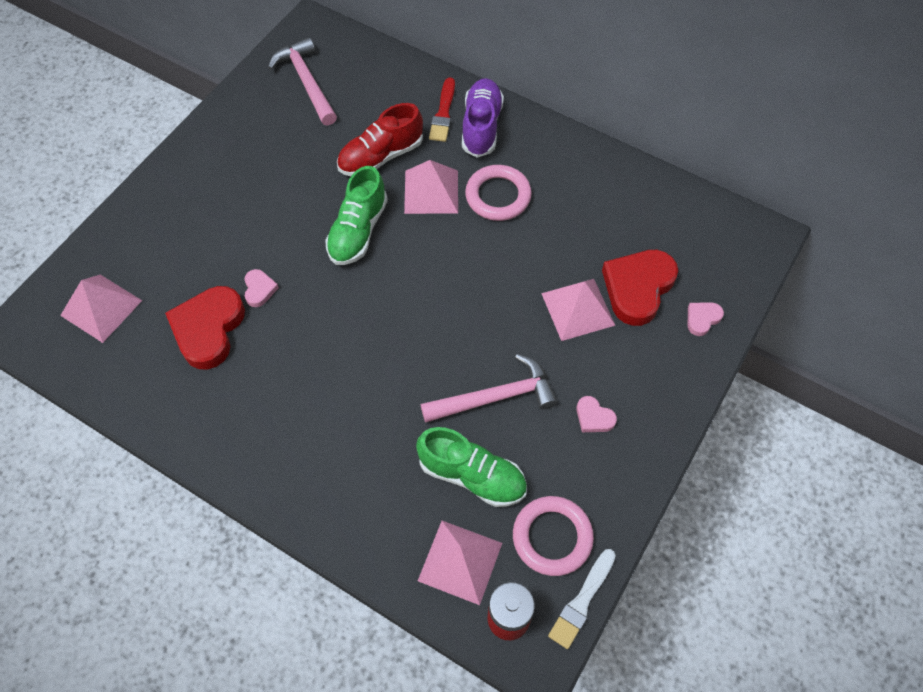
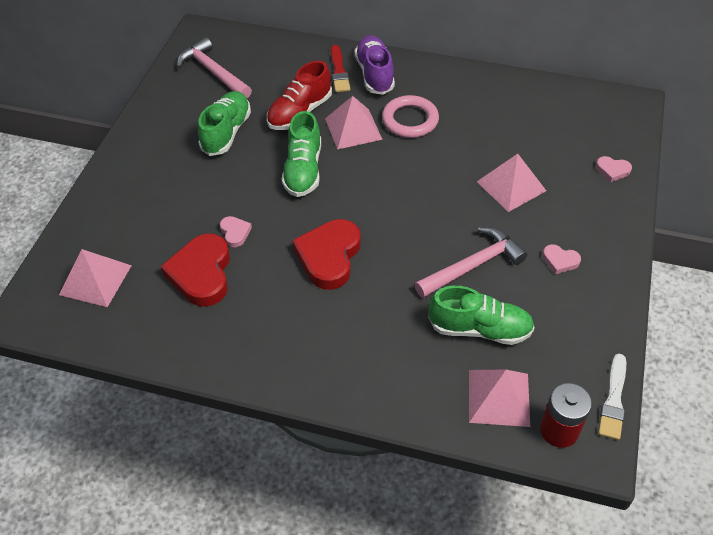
camera: 15 degrees left, 10 degrees down
pink ring [513,496,594,576] -> none
red heart [602,250,678,326] -> red heart moved to [292,219,361,290]
pink heart [688,303,724,336] -> pink heart turned 105 degrees counterclockwise [596,156,632,182]
none -> green shoe [198,91,251,156]

